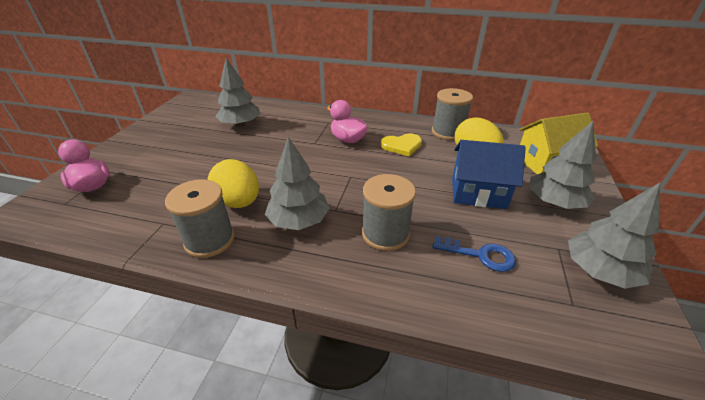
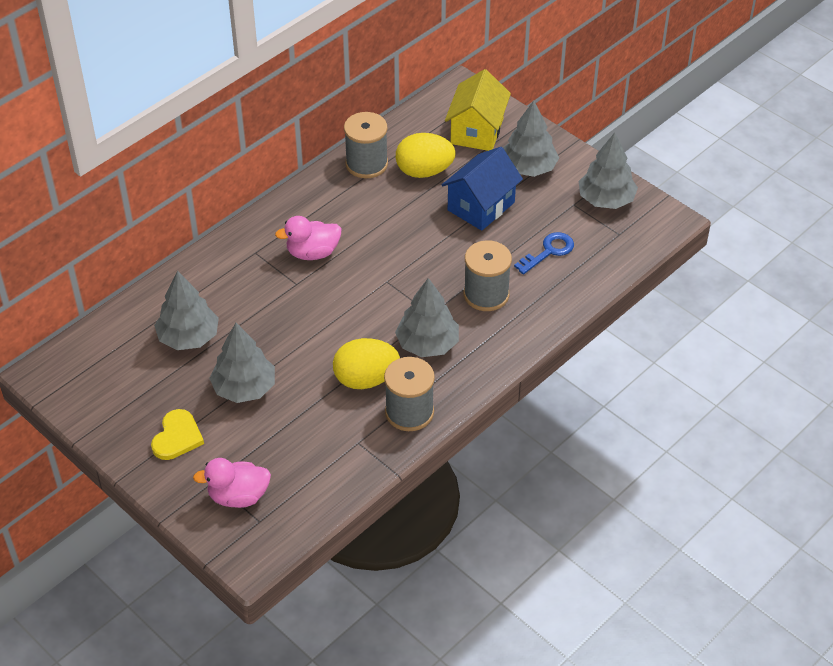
camera: 60 degrees left, 10 degrees up
yellow heart [381,134,422,156] -> yellow heart moved to [151,409,204,460]
none -> grey tree [209,323,275,403]

